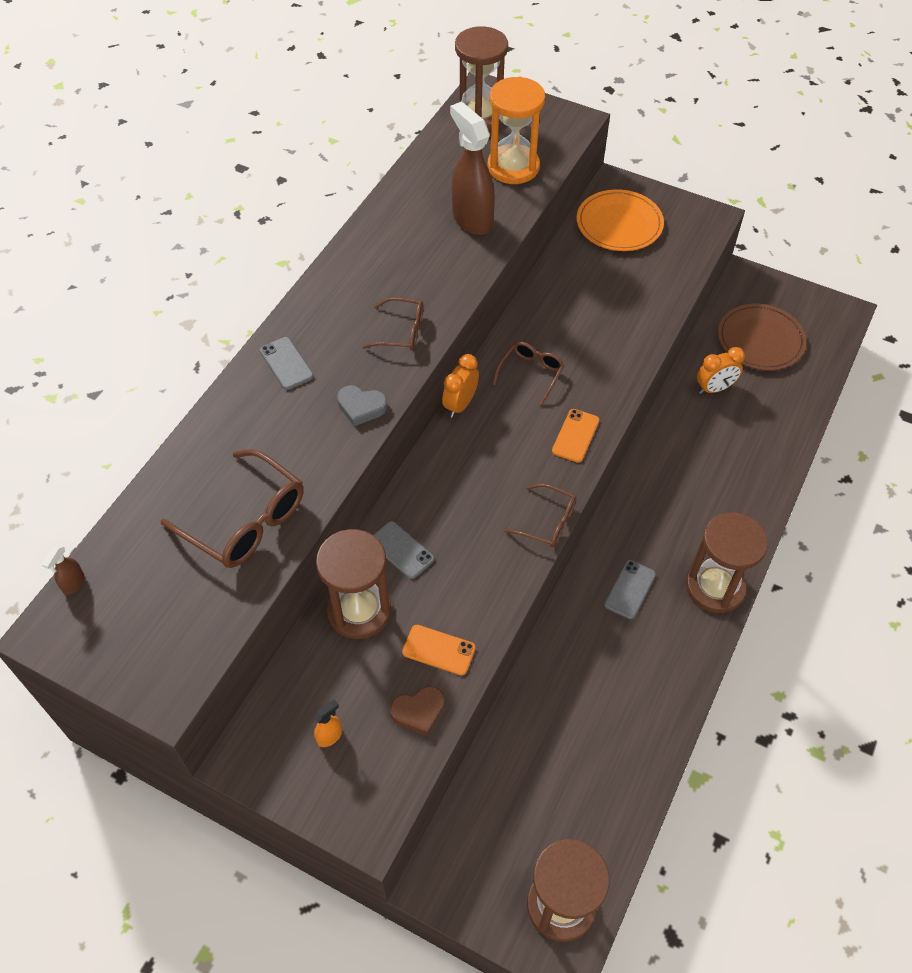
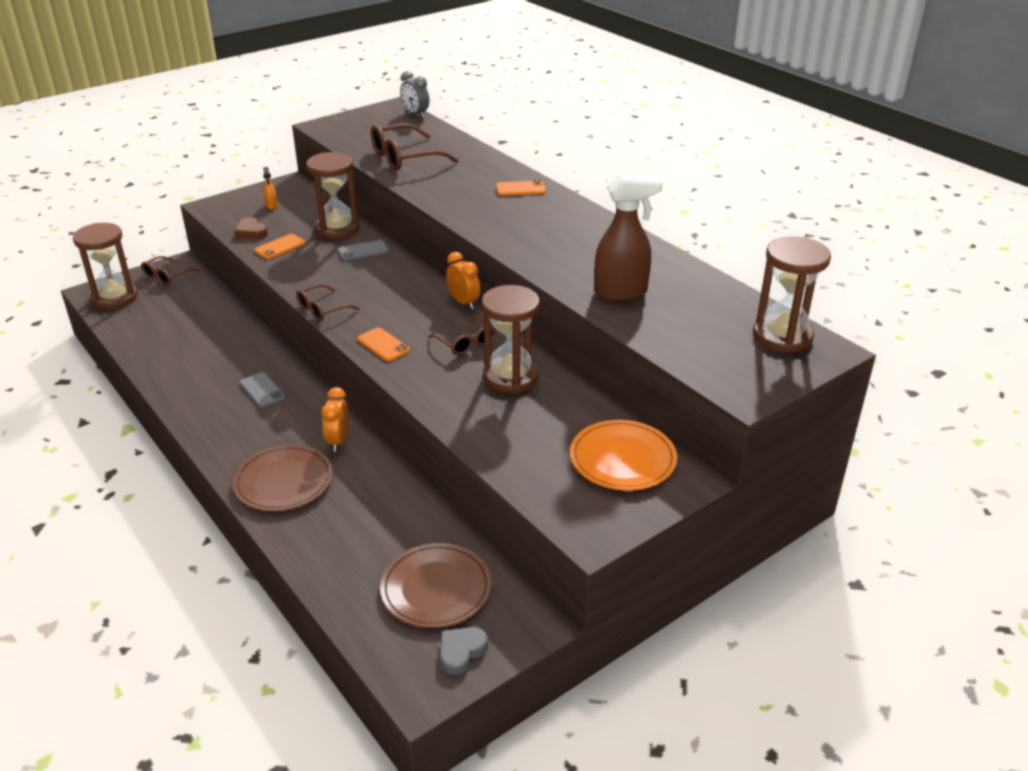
camera: 115 degrees right, 20 degrees down
brown spray bottle [42,544,84,595] -> grey clock [400,71,429,118]
grey phone [260,337,314,390] -> orange phone [496,180,546,196]
grey heart [337,385,387,426] -> grey heart moved to [440,627,488,675]
brown glasses [362,297,423,351] -> brown glasses moved to [141,256,200,285]
brown heart [390,686,445,736] -> brown heart turned 45 degrees counterclockwise [234,217,268,240]
orange hourglass [488,77,545,184] -> none
brown hourglass [686,512,768,613] -> brown hourglass moved to [481,285,540,393]
orange clock [697,347,745,394] -> orange clock moved to [321,387,349,452]
none -> brown plate [232,444,333,511]

